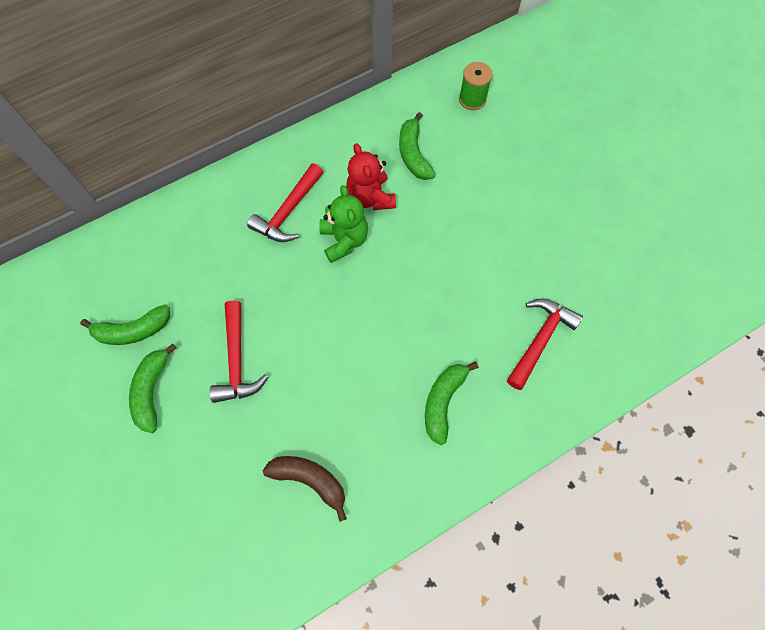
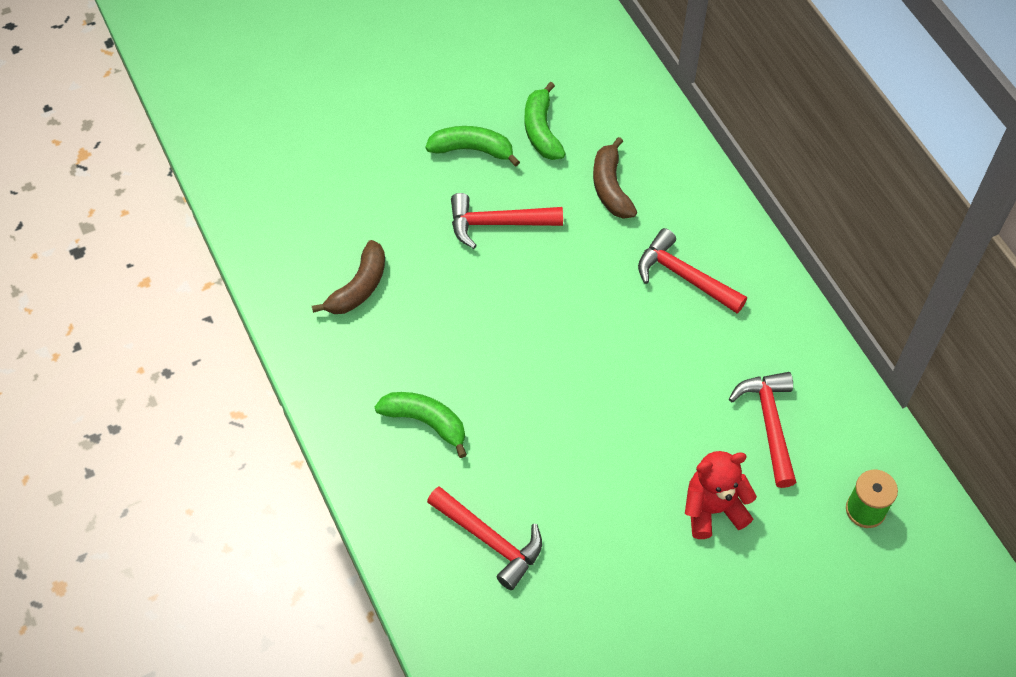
camera: 95 degrees right, 10 degrees down
green teddy bear [319,185,368,263] -> none
red teddy bear [346,143,396,210] -> red teddy bear moved to [685,451,757,539]
green banana [399,112,436,180] -> red hammer [729,372,796,488]
none -> brown banana [593,137,637,219]

